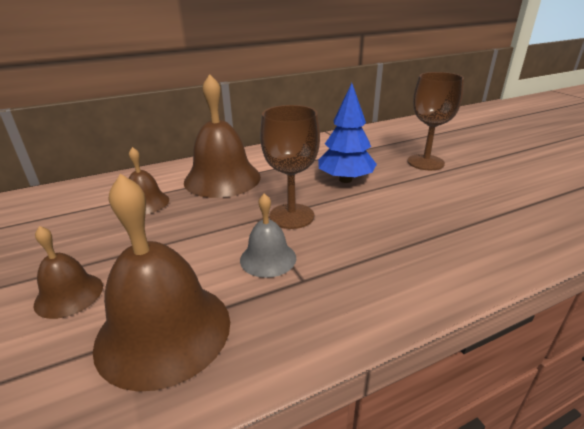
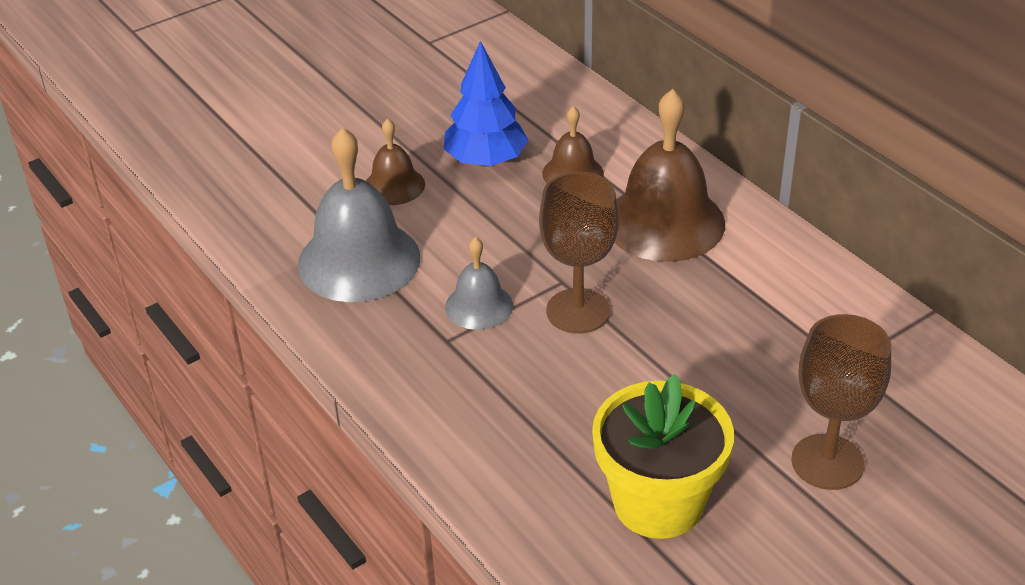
camera: 80 degrees right, 10 degrees up
brown bell [93,174,230,392] -> grey bell [298,127,421,302]
blue tree [318,83,377,183] -> blue tree moved to [444,41,528,167]
none -> yellow flower pot [592,374,734,539]

